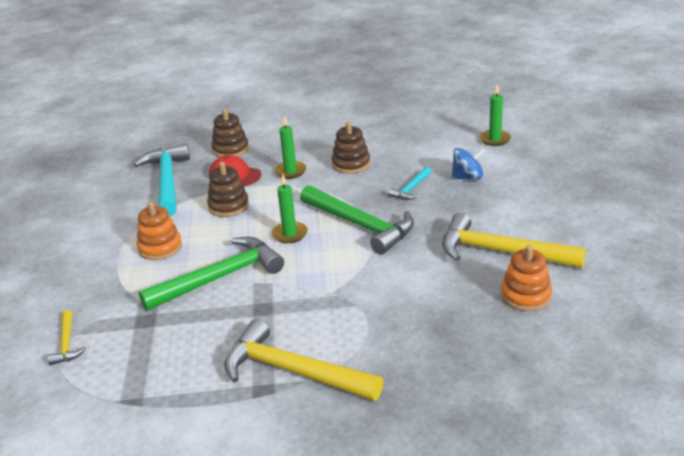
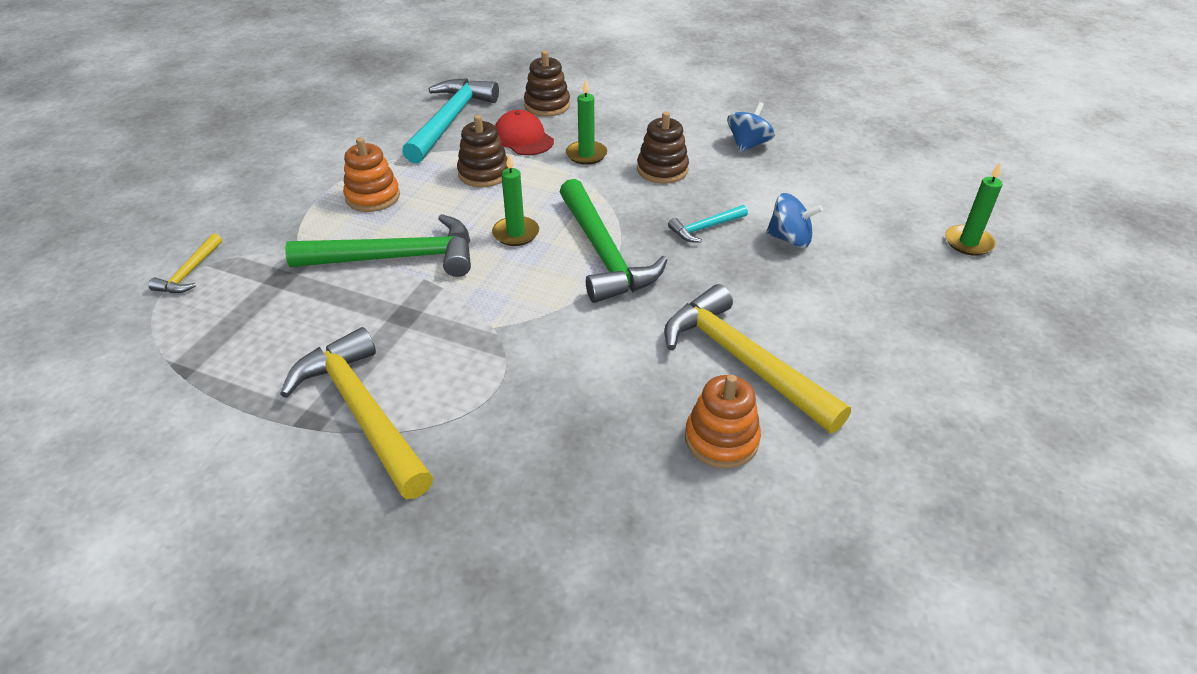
camera: 25 degrees right, 10 degrees up
green candle [479,84,511,146] -> green candle moved to [945,162,1003,256]
none -> blue spinning top [727,102,775,153]

